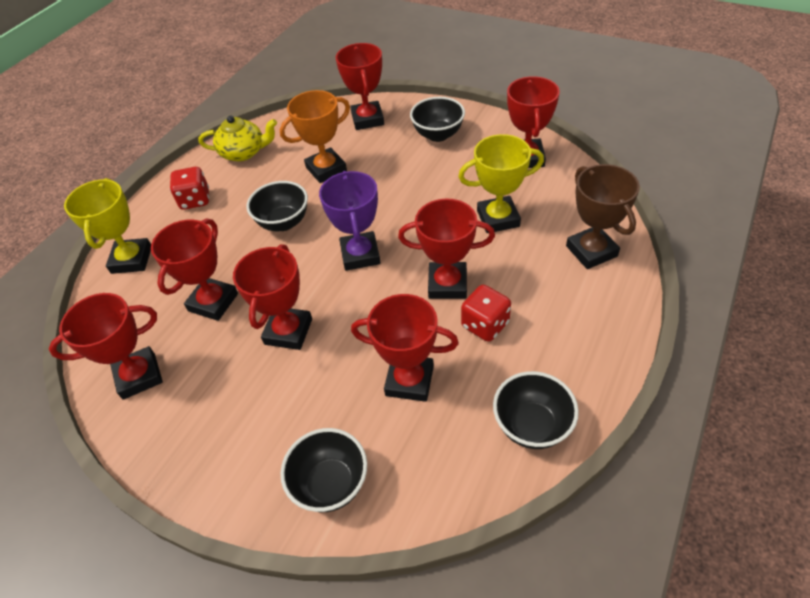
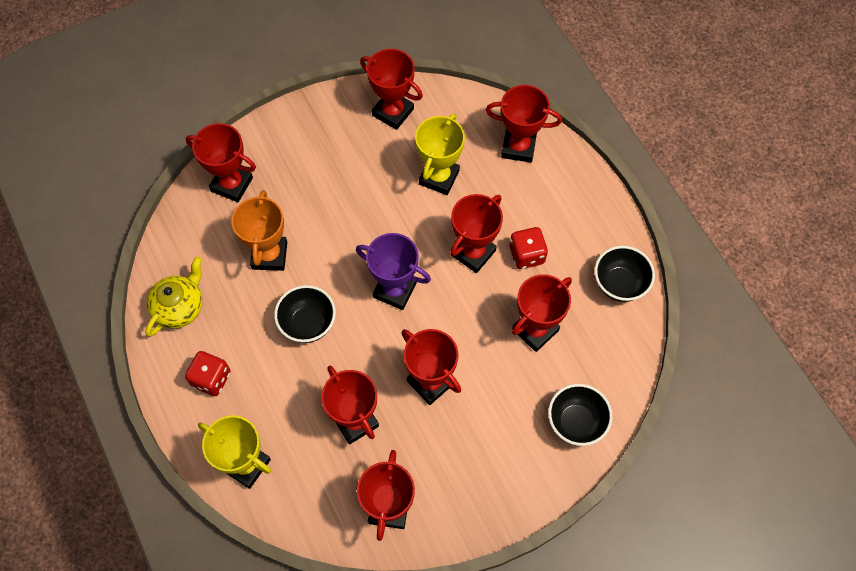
camera: 60 degrees left, 15 degrees up
black bowl [410,97,465,142] -> none
brown trophy [566,164,640,269] -> red trophy [486,85,562,163]

